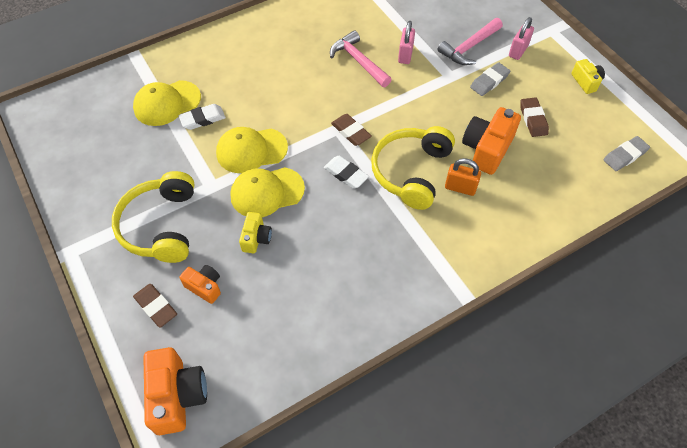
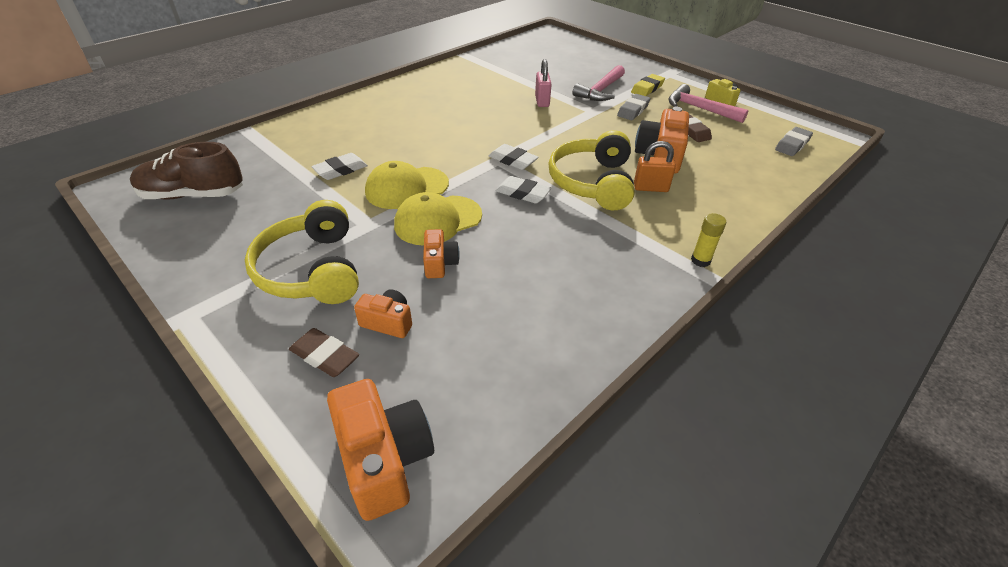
camera: 15 degrees left, 15 degrees down
yellow cap [133,80,201,126] -> none
yellow camera [239,212,272,253] -> orange camera [423,229,460,278]
pink hammer [330,30,392,87] -> pink hammer moved to [668,84,748,123]
brown eraser [331,114,372,146] -> white eraser [489,144,539,170]
pink padlock [509,17,534,60] -> yellow eraser [631,74,665,96]
none -> brown shoe [130,142,243,200]
none -> yellow glue stick [691,213,726,267]

